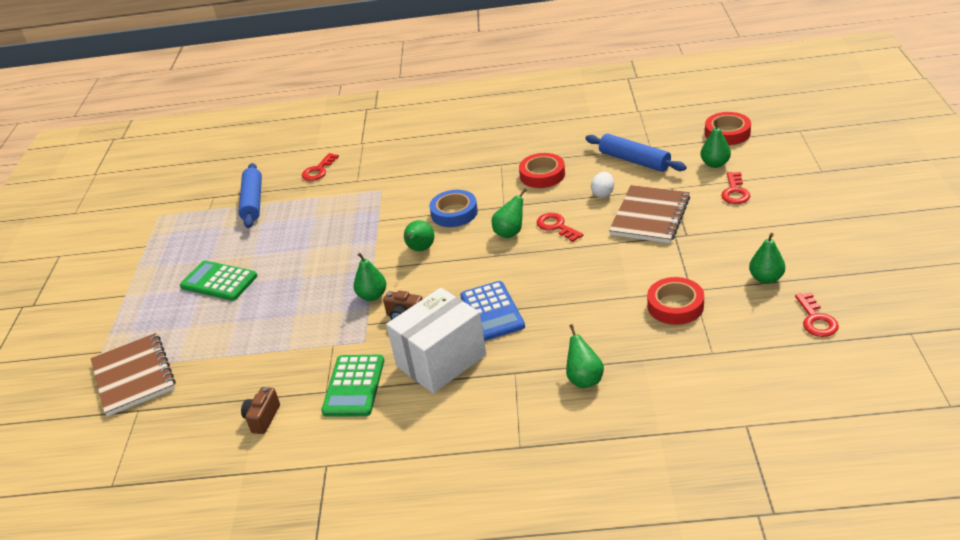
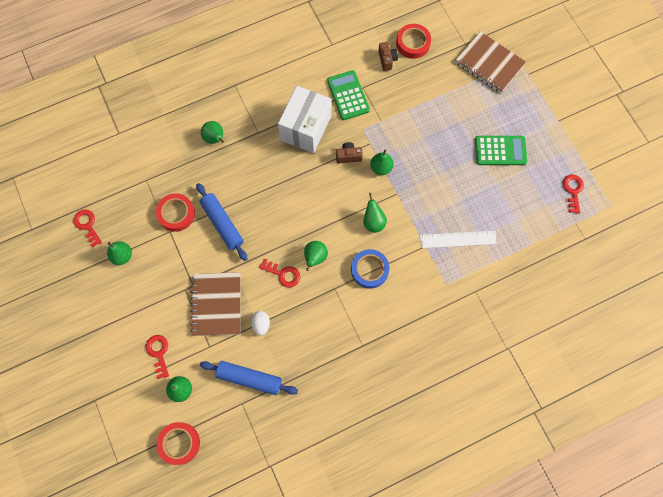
camera: 150 degrees right, 35 degrees up
blue rolling pin [239,163,262,228] -> blue rolling pin moved to [196,183,247,261]
red key [302,153,339,181] -> red key moved to [563,175,584,213]
blue calculator [460,281,525,341] -> none
red tape [519,153,565,188] -> red tape moved to [396,24,431,59]
none -> white ruler [420,231,497,248]

